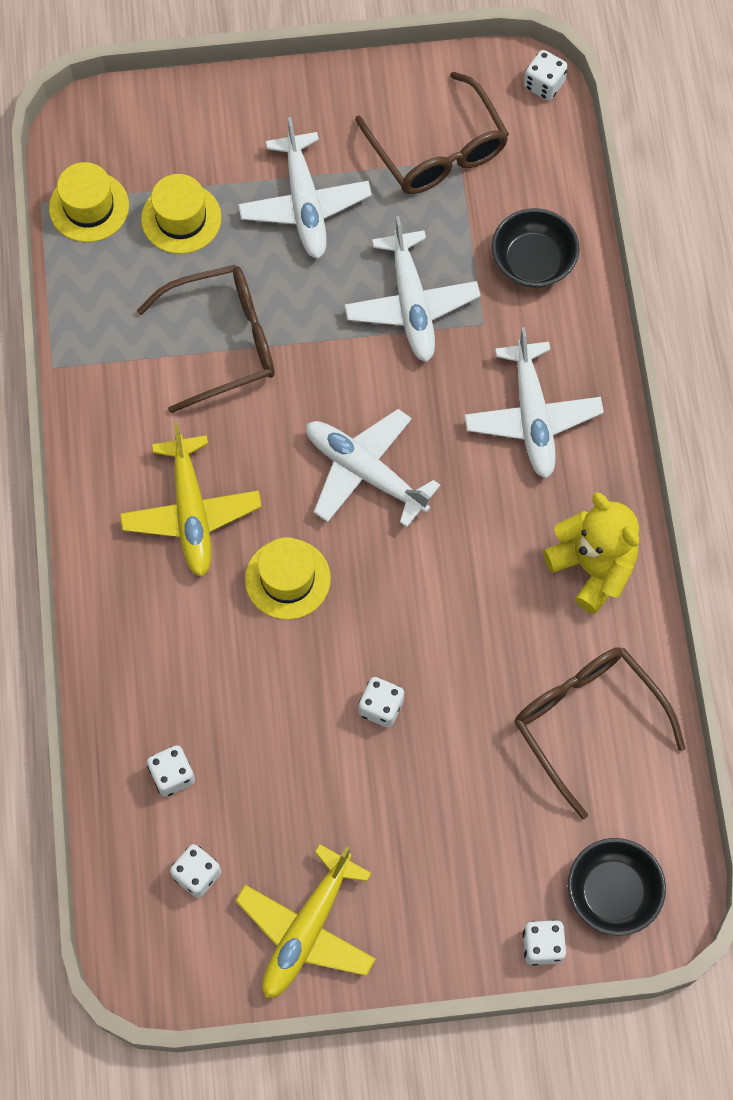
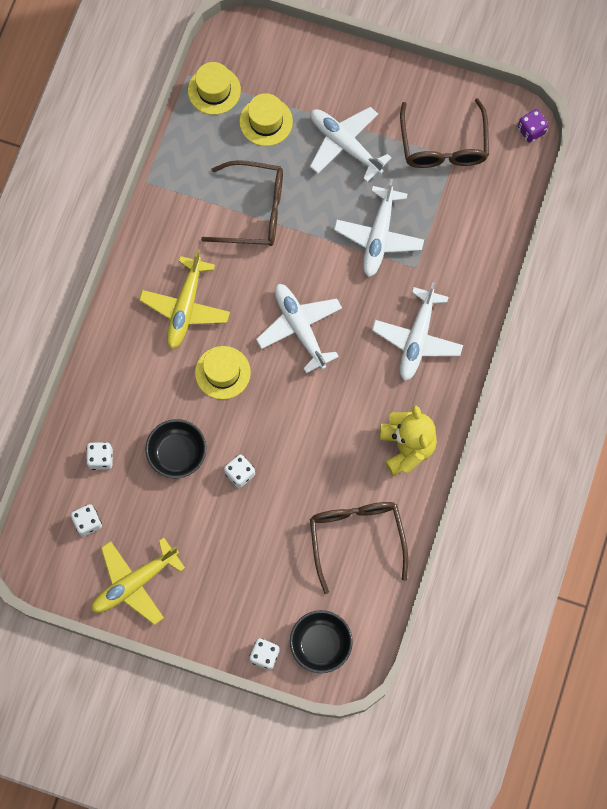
camera: 25 degrees right, 5 degrees up
white plane [238,117,372,259] -> white plane turned 120 degrees clockwise [310,107,392,182]
black bowl [492,208,579,288] -> black bowl moved to [145,419,206,478]
white dice [524,50,568,100] -> purple dice [518,109,548,142]

